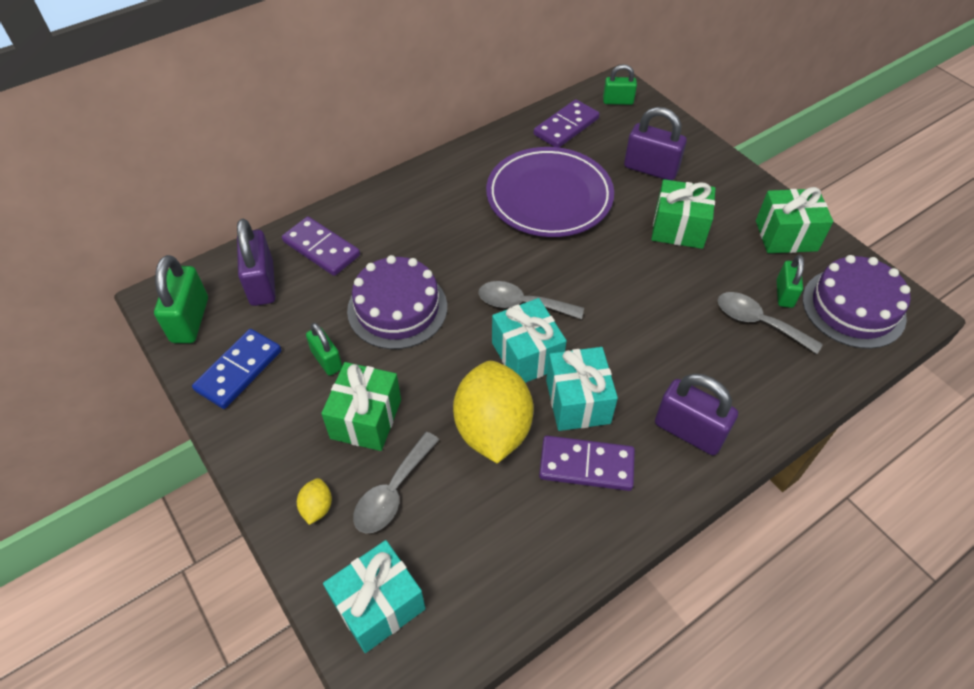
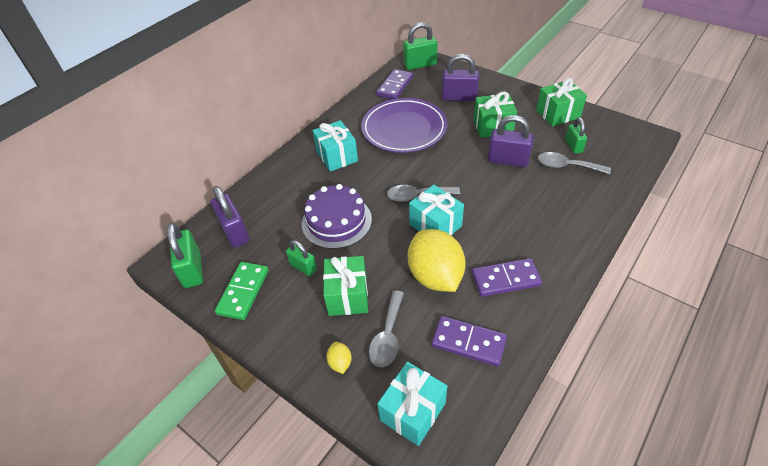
camera: 15 degrees left, 5 degrees down
blue domino [192,329,281,409] -> green domino [215,262,268,320]
purple domino [282,216,360,276] -> purple domino moved to [432,316,507,366]
turquoise gift [546,347,618,431] -> turquoise gift moved to [312,120,358,172]
green padlock [603,64,637,105] -> green padlock [403,22,438,70], size x1.61
purple padlock [655,373,738,455] -> purple padlock moved to [488,115,534,167]
purple cake [802,255,911,349] -> none

